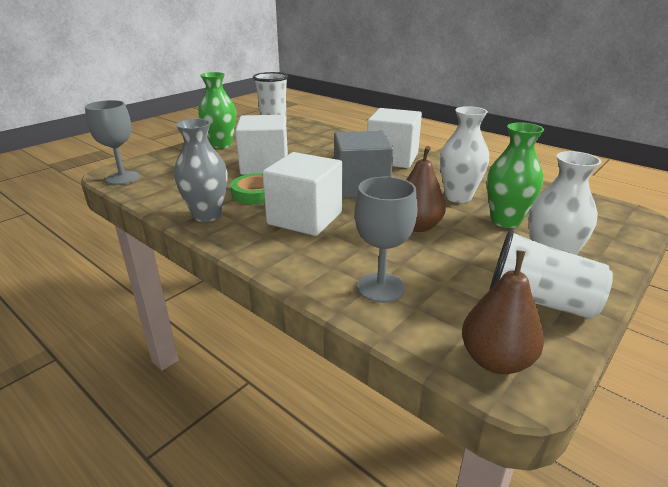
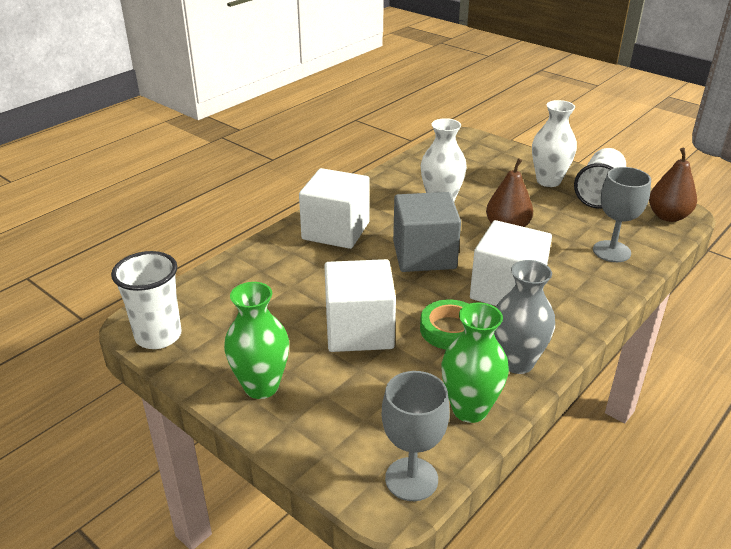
camera: 90 degrees left, 5 degrees up
green vase [487,122,544,228] -> green vase moved to [441,302,509,423]

